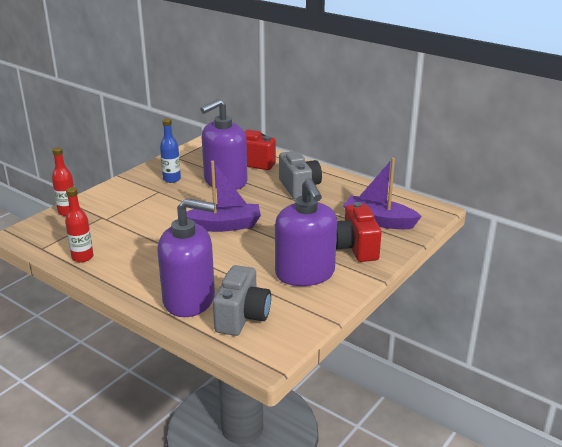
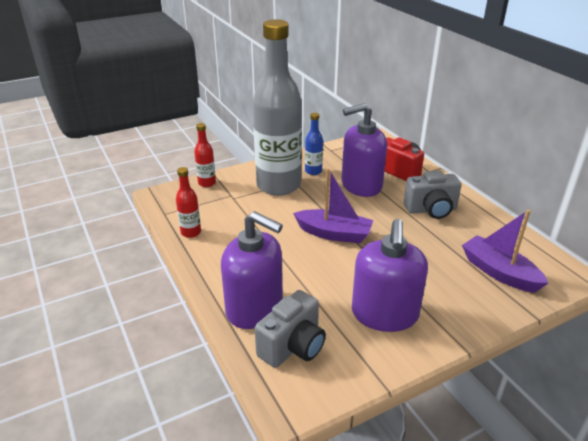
camera: 25 degrees right, 5 degrees up
grey camera [279,151,322,199] -> grey camera turned 75 degrees clockwise [404,170,461,219]
red camera [336,202,382,262] -> none
none -> grey bottle [253,19,302,196]

